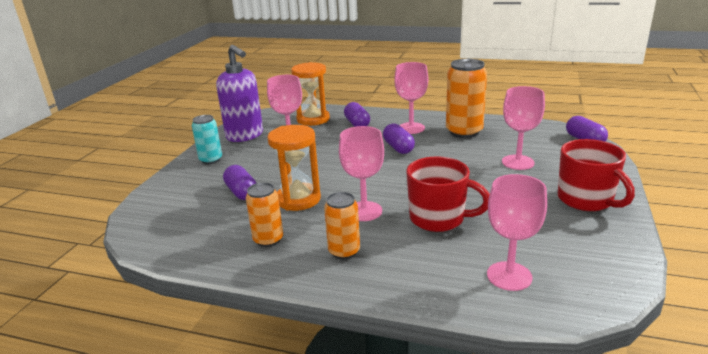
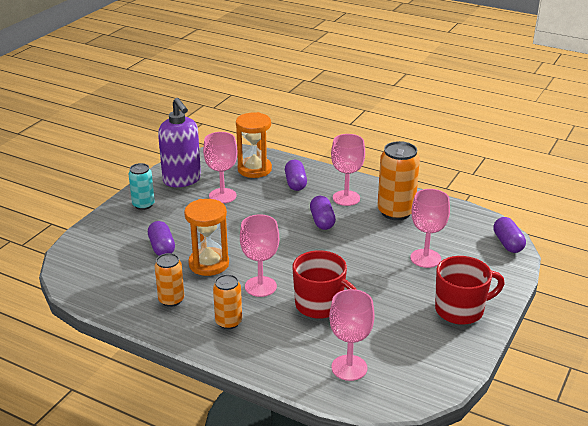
camera: 10 degrees right, 5 degrees up
red mug [558,139,635,211] -> red mug turned 90 degrees counterclockwise [435,256,505,325]

